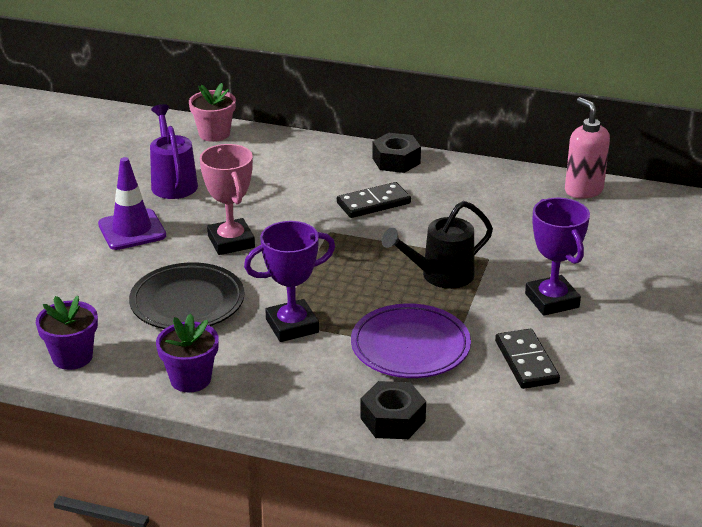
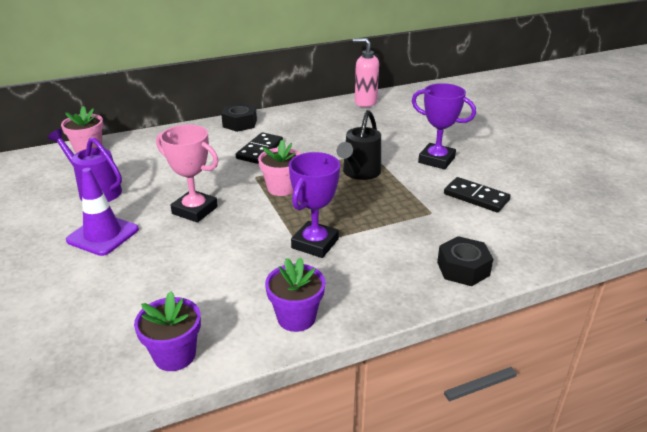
camera: 40 degrees left, 0 degrees up
black plate [129,262,245,329] -> none
purple plate [351,304,471,378] -> none
none -> pink flower pot [258,139,301,196]

